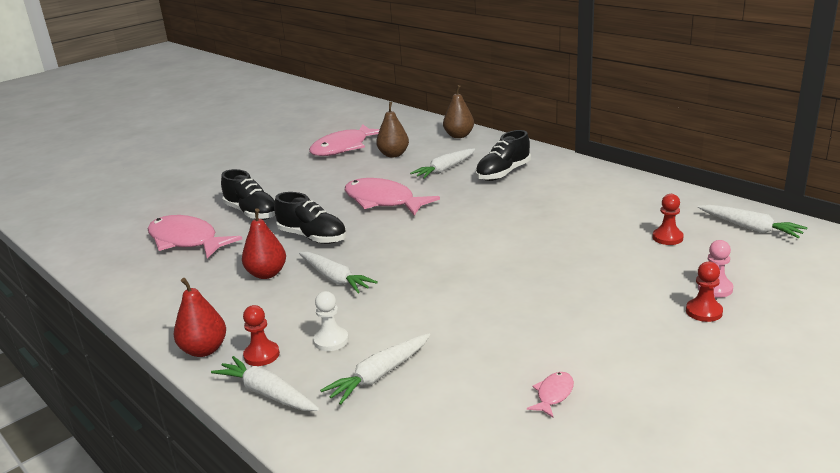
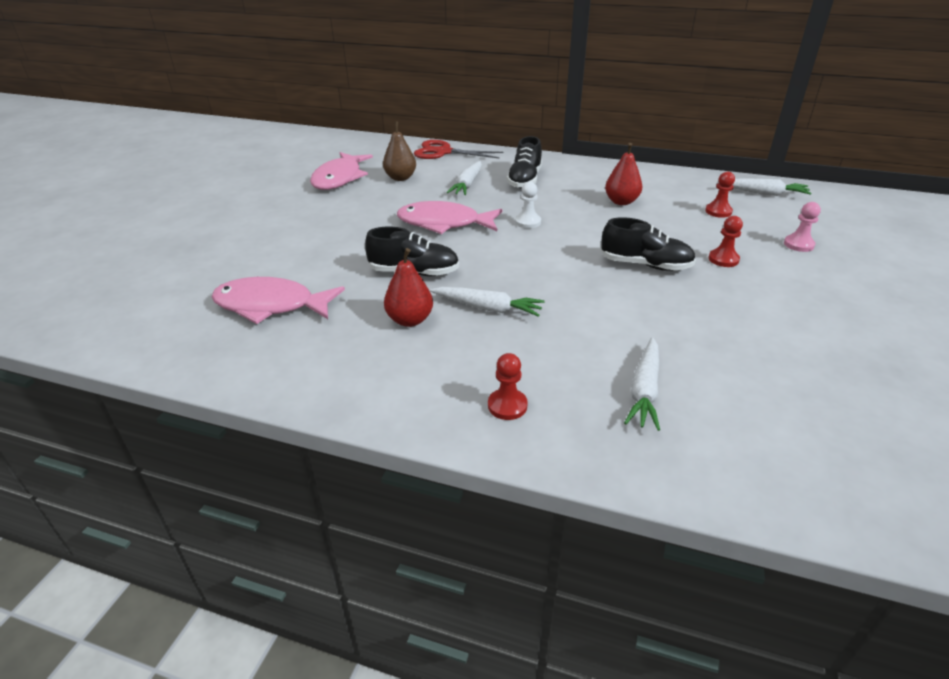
camera: 30 degrees left, 10 degrees up
red pear [174,278,226,357] -> red pear moved to [605,143,642,205]
white carrot [211,356,319,411] -> none
black shoe [221,169,275,220] -> black shoe moved to [601,217,696,271]
white pawn [313,291,349,351] -> white pawn moved to [515,182,541,228]
brown pear [443,85,474,138] -> red scissors [414,140,503,159]
pink fish [527,372,574,418] -> none
red pawn [686,262,723,322] -> red pawn moved to [709,216,743,267]

